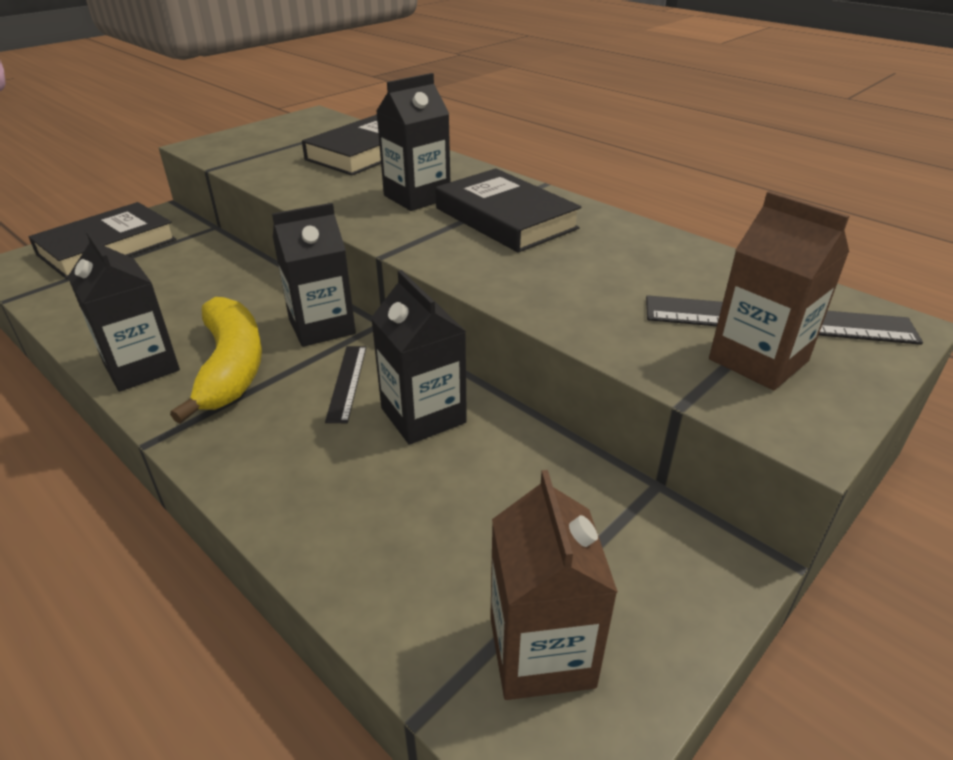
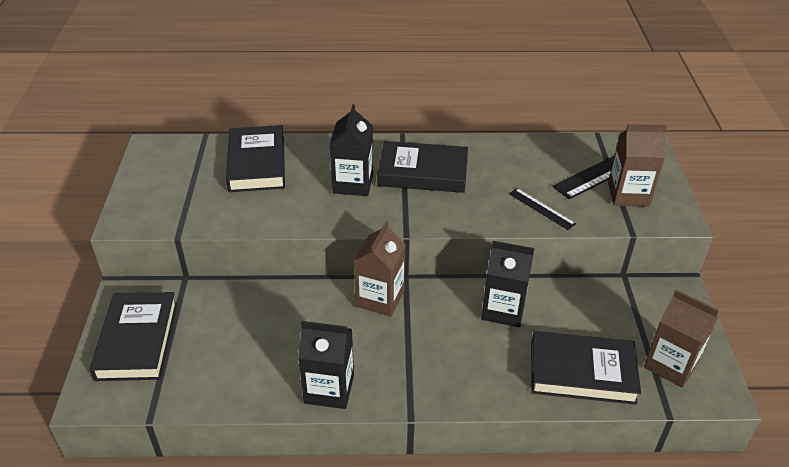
camera: 45 degrees left, 5 degrees up
yellow banana [170,297,262,424] -> none
black carton [272,203,356,347] -> brown carton [354,221,406,317]
black ruler [325,346,366,423] -> black ruler moved to [509,188,576,230]
none -> black book [531,331,641,405]

